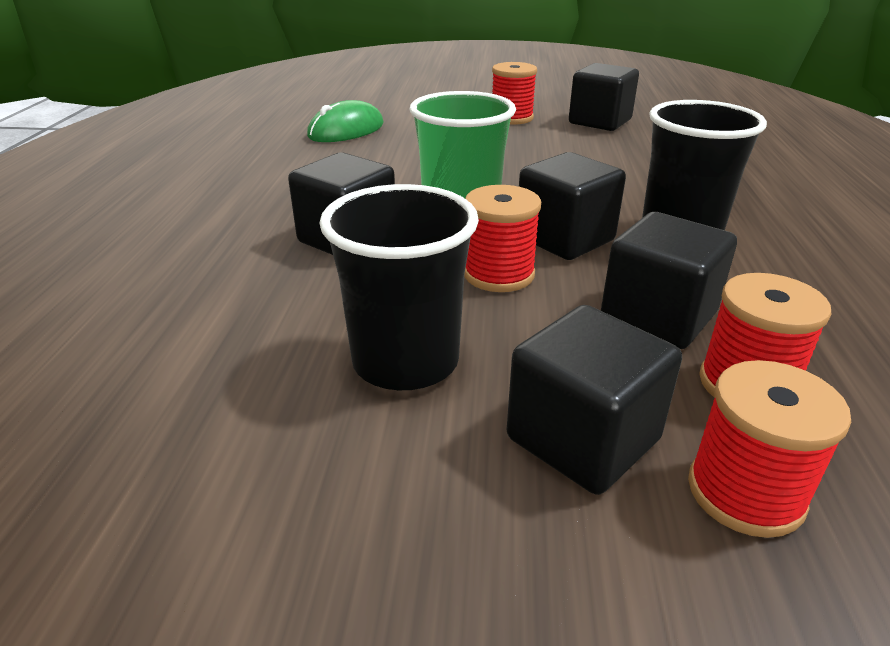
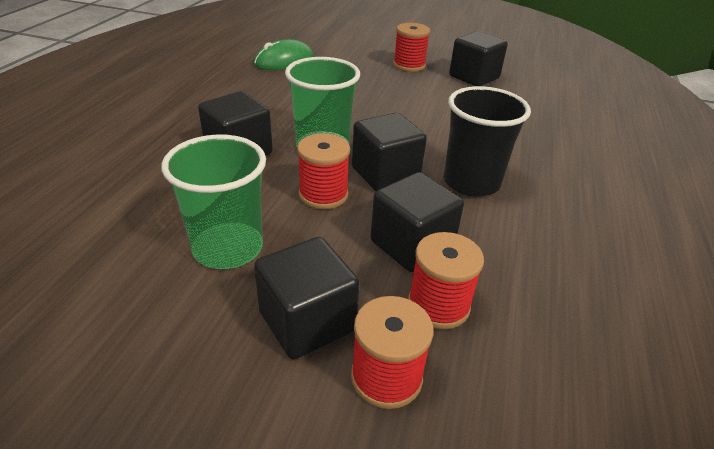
camera: 10 degrees right, 5 degrees up
black cup [319,184,479,390] -> green cup [161,135,266,269]

